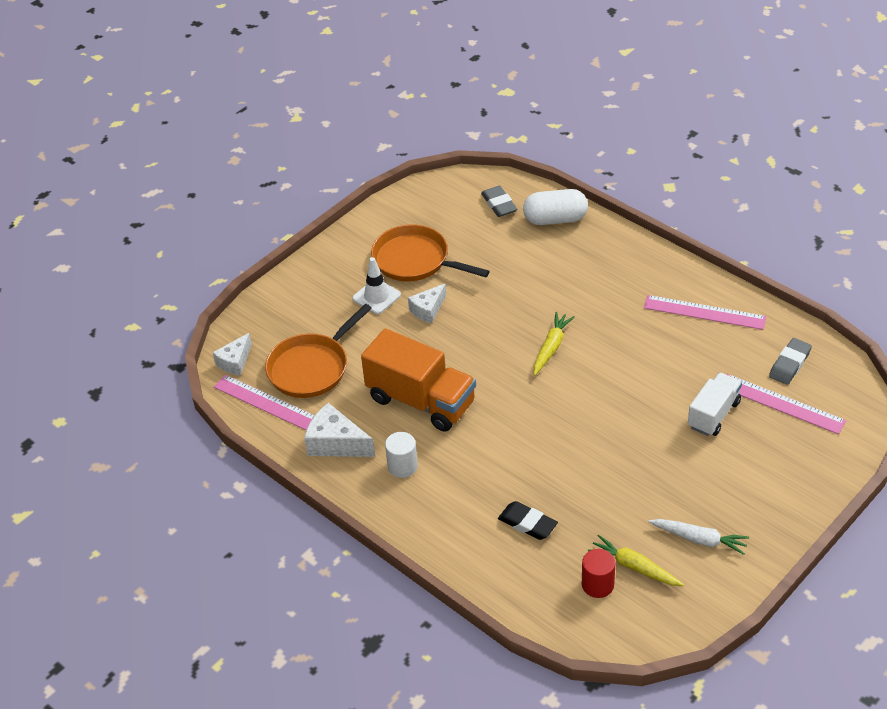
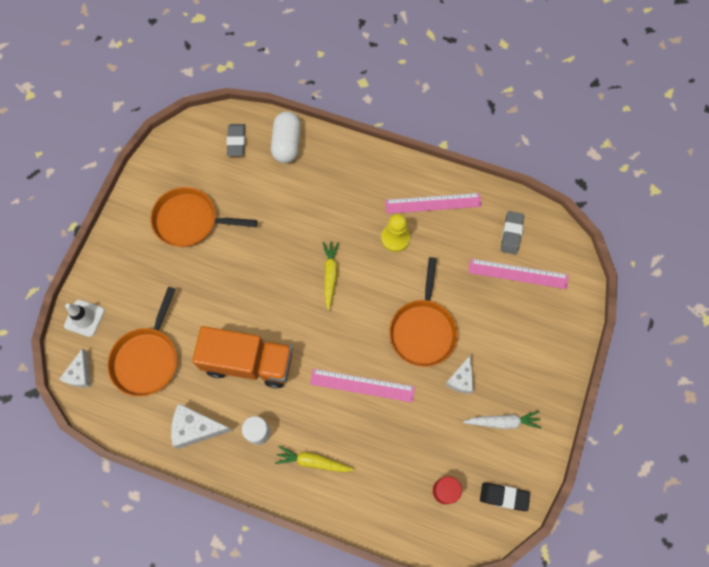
camera: 25 degrees left, 25 degrees up
pink ruler [214,375,315,430] -> pink ruler moved to [310,369,415,403]
white traffic cone [352,257,401,314] -> white traffic cone moved to [64,300,105,337]
white cheese [408,283,446,324] -> white cheese moved to [445,355,473,394]
grey eraser [481,186,517,217] -> grey eraser turned 45 degrees clockwise [227,124,246,156]
black eraser [498,501,558,540] -> black eraser moved to [480,483,530,511]
white capsule [523,189,588,225] -> white capsule turned 60 degrees counterclockwise [271,111,301,163]
yellow carrot [588,535,684,586] -> yellow carrot moved to [275,446,354,472]
white truck [688,373,742,436] -> none
none -> yellow pawn [381,214,410,252]
none -> orange pan [389,257,458,367]

